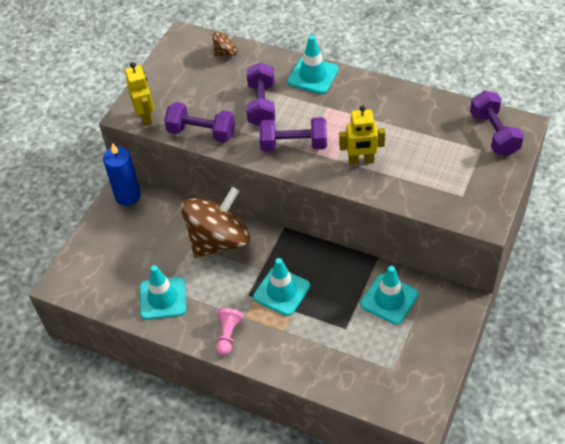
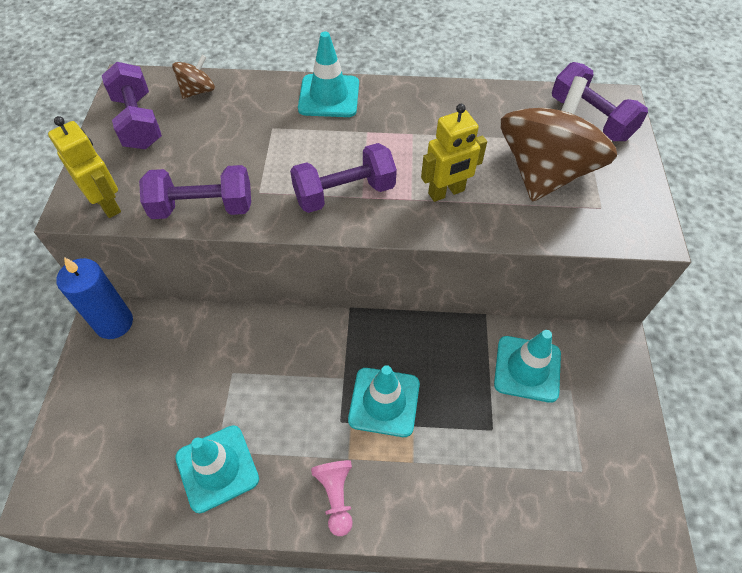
camera: 25 degrees left, 5 degrees up
brown spinning top [181,187,250,258] -> brown spinning top moved to [500,76,617,202]
purple dumbbell [246,63,275,126] -> purple dumbbell moved to [102,62,162,149]

